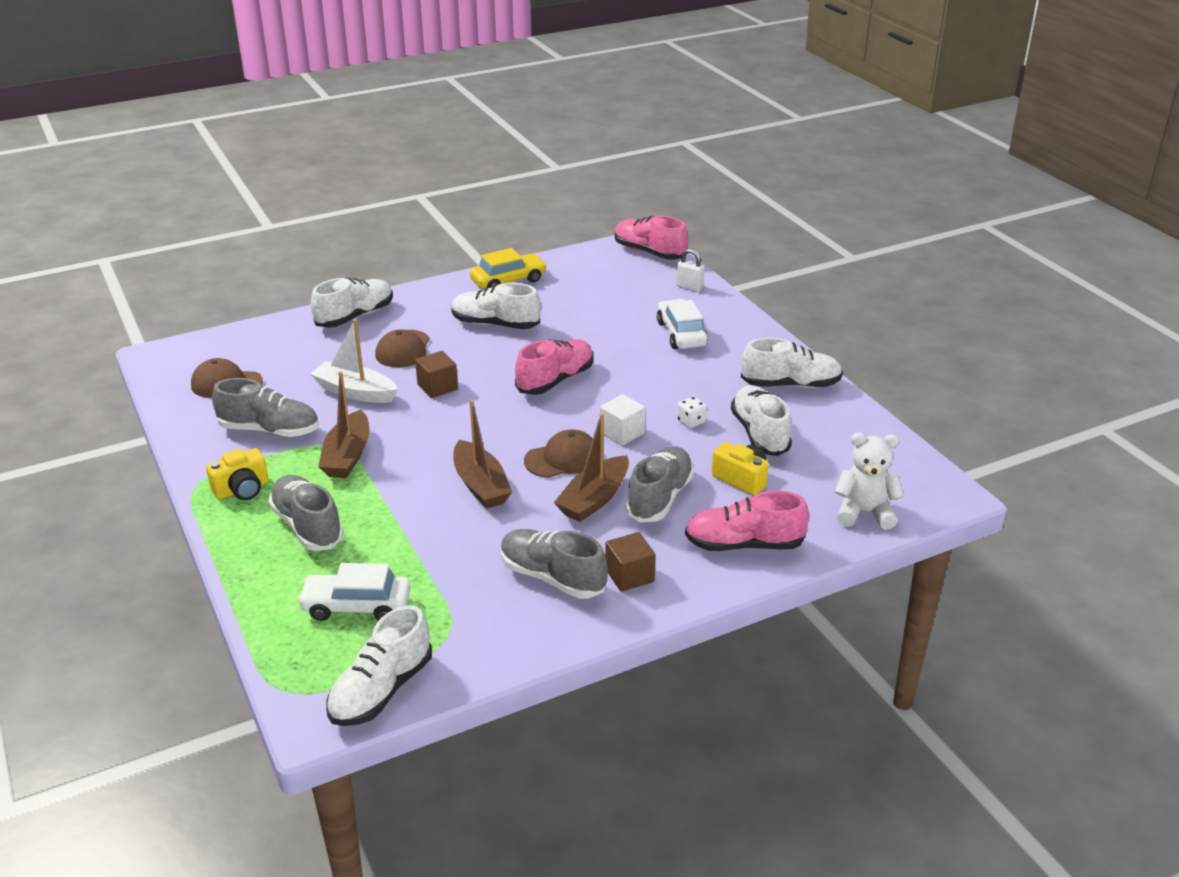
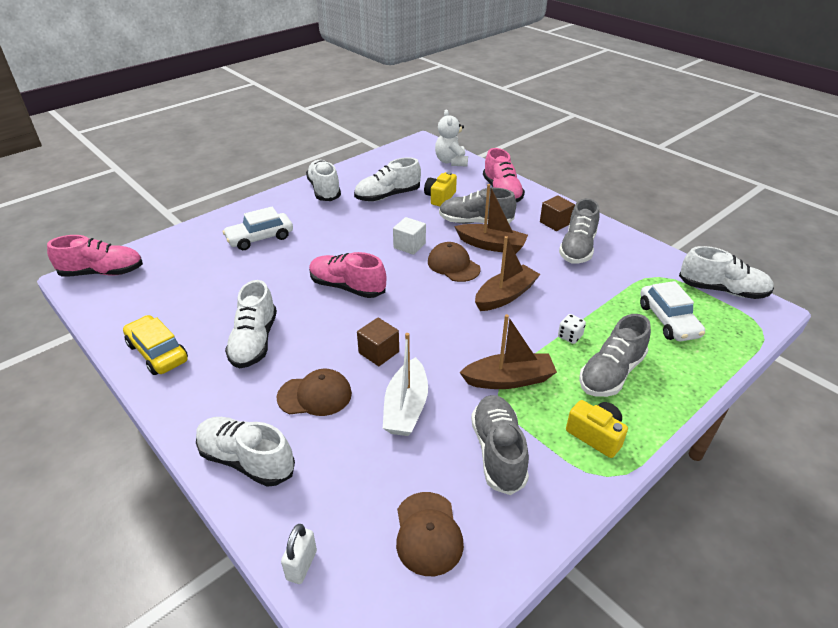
camera: 105 degrees left, 5 degrees up
pink shoe [615,216,688,260] -> pink shoe turned 120 degrees counterclockwise [47,235,143,277]
white padlock [676,249,705,292] -> white padlock moved to [281,524,317,584]
white dice [677,396,707,428] -> white dice moved to [558,314,586,344]

